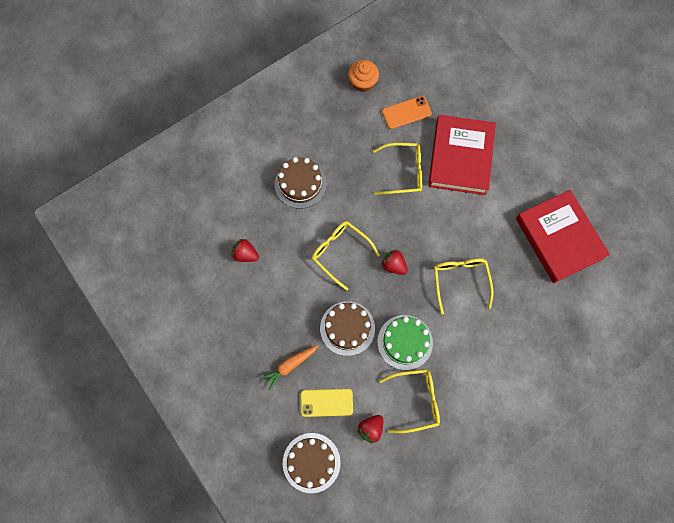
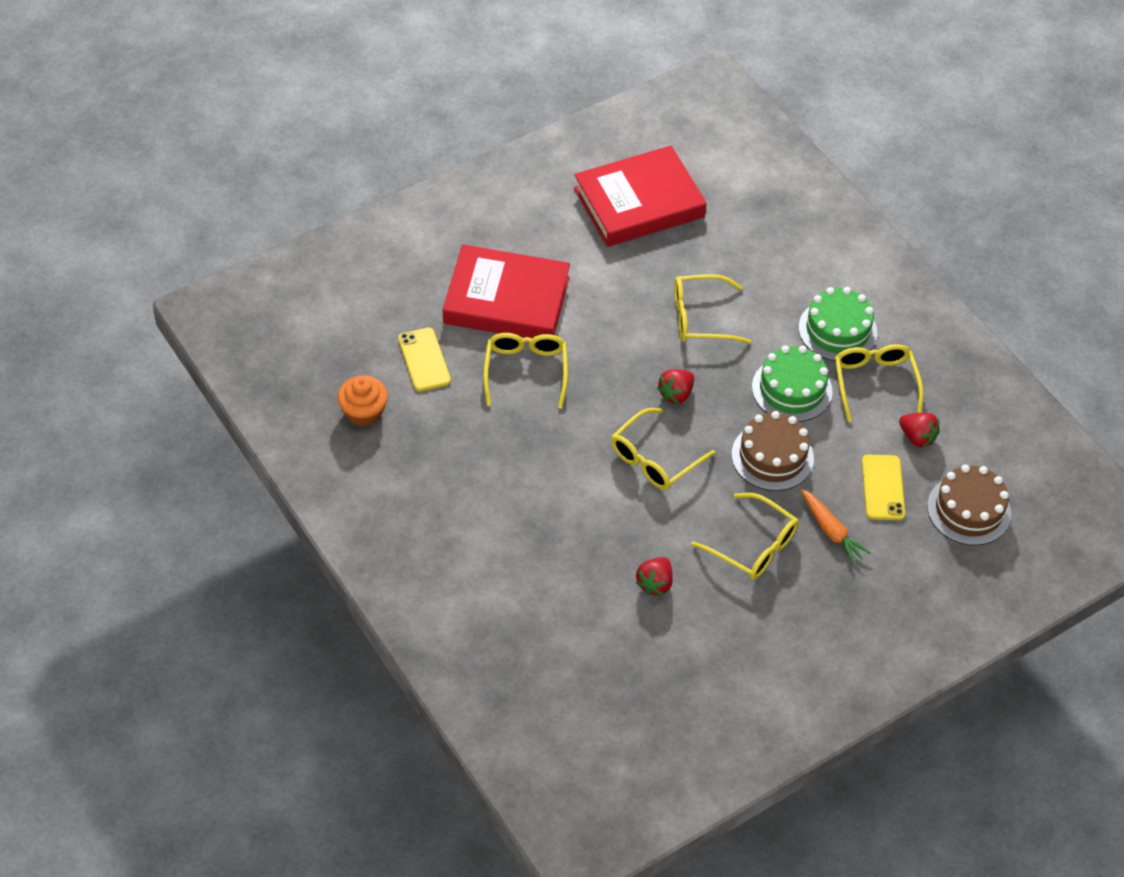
camera: 90 degrees left, 20 degrees down
brown cake [275,157,326,209] -> none
orange phone [382,96,432,129] -> yellow phone [398,328,451,391]
none -> yellow glasses [691,493,799,580]
none -> green cake [798,287,878,361]

